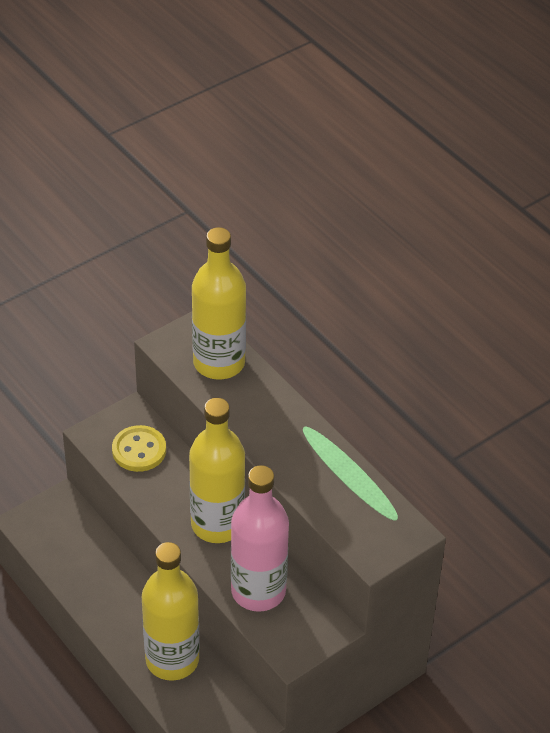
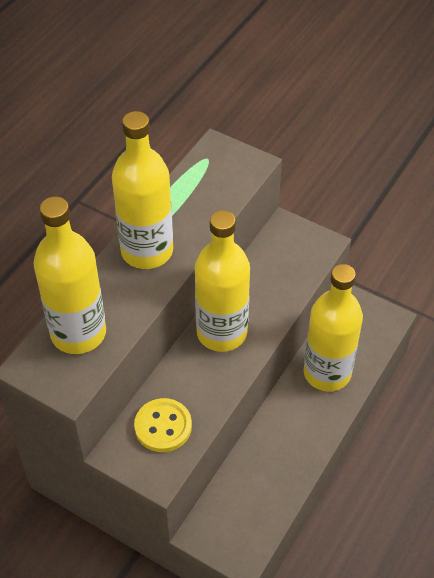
camera: 110 degrees left, 5 degrees up
pink bottle [231,465,289,612] -> none
none -> yellow bottle [112,111,173,269]

